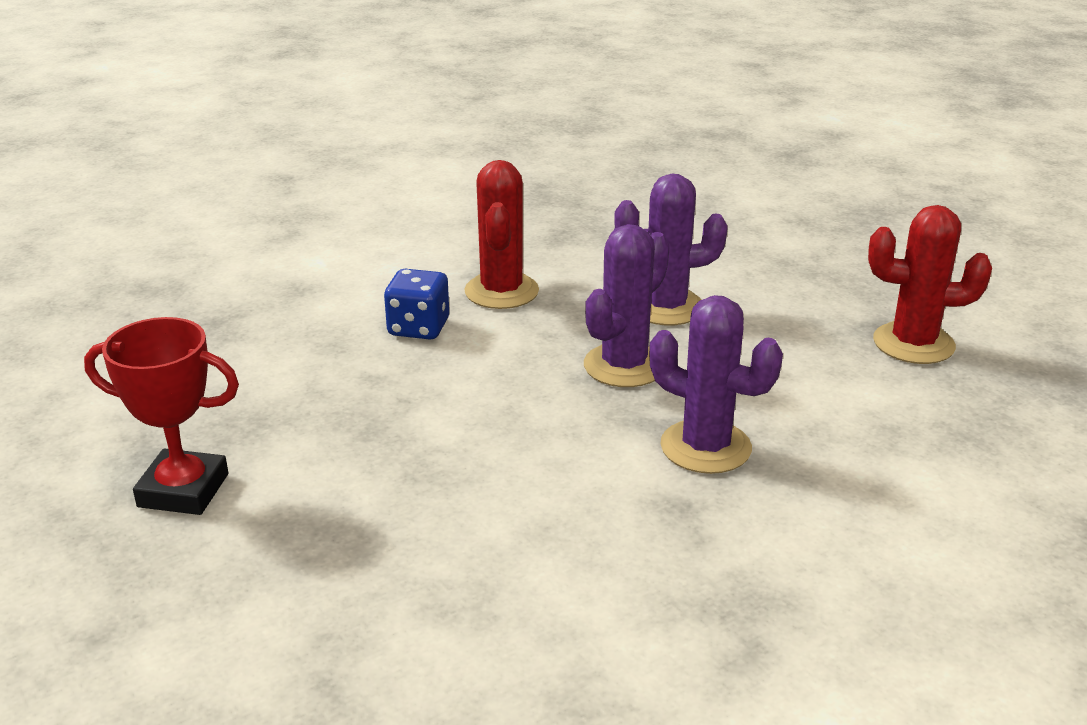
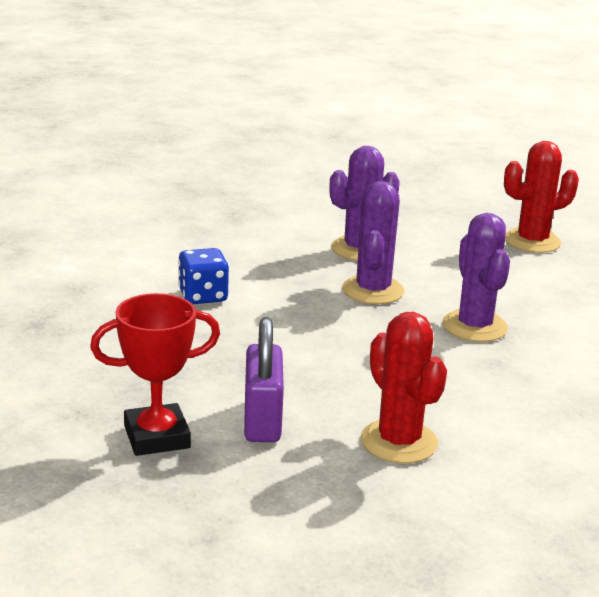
camera: 30 degrees left, 5 degrees down
red cactus [465,160,539,309] -> red cactus moved to [361,312,447,463]
purple cactus [649,295,783,474] -> purple cactus turned 75 degrees clockwise [442,213,510,342]
none -> purple padlock [244,317,284,442]

